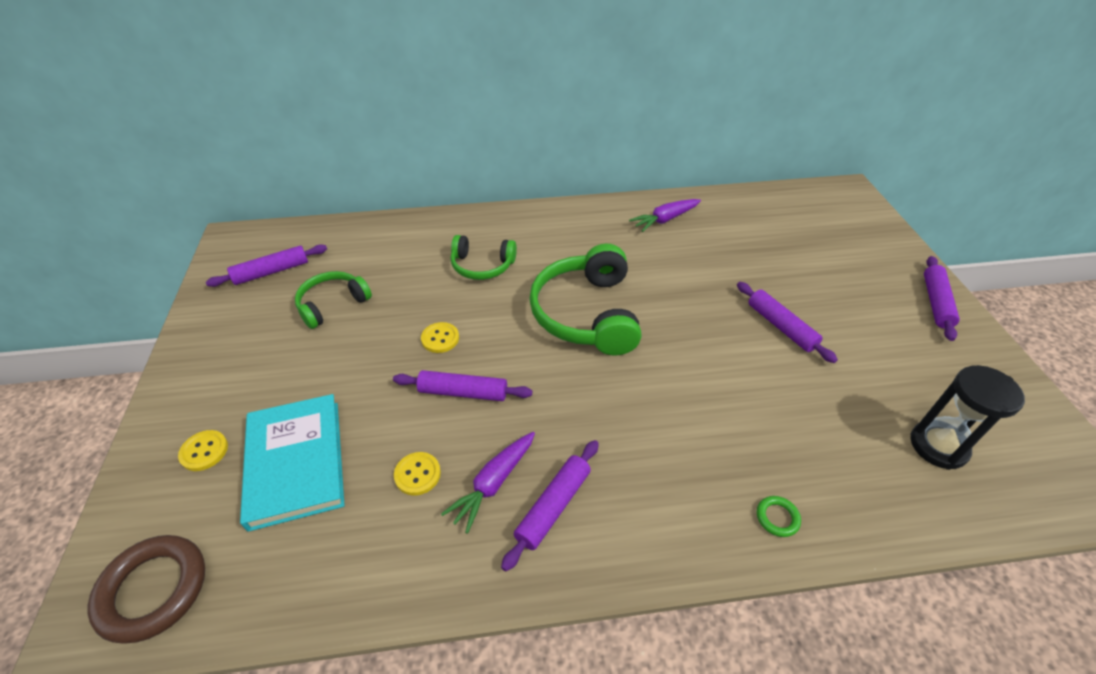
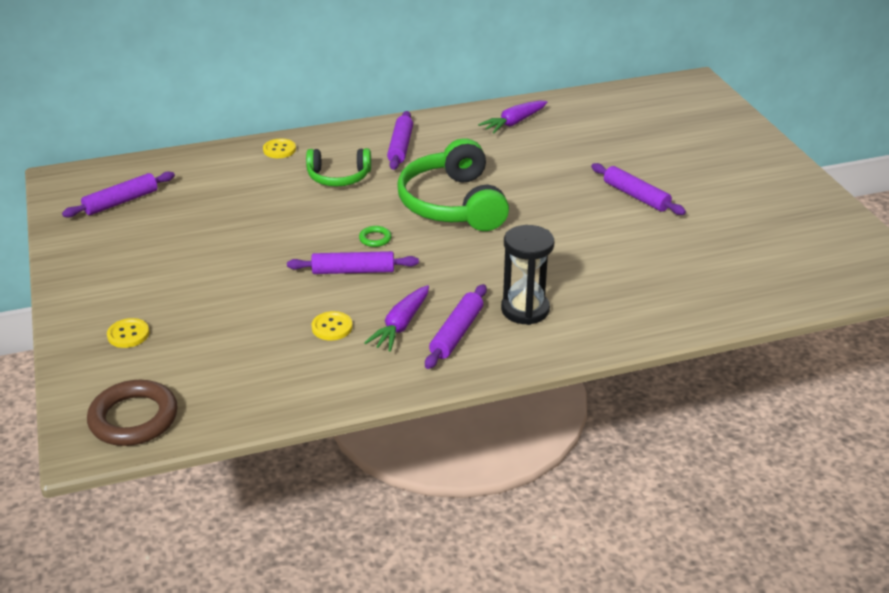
camera: 10 degrees left, 10 degrees down
turquoise book [240,394,345,532] -> none
green headphones [295,271,372,329] -> none
yellow button [421,322,459,353] -> yellow button moved to [263,139,296,158]
green ring [757,496,801,537] -> green ring moved to [359,226,392,247]
black hourglass [910,365,1025,470] -> black hourglass moved to [501,225,554,325]
purple rolling pin [924,256,960,341] -> purple rolling pin moved to [387,111,413,170]

